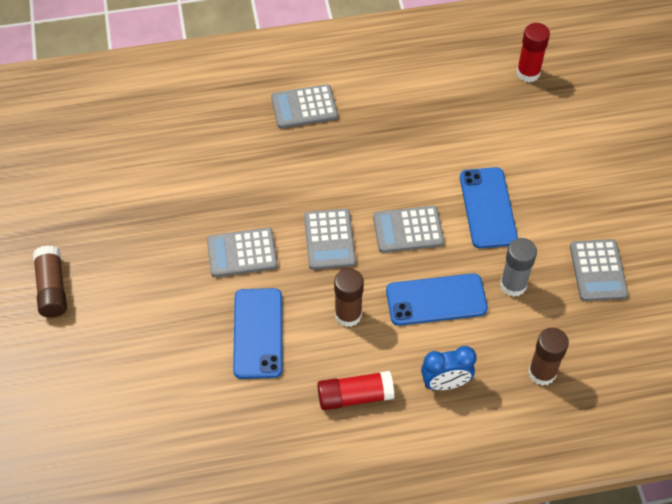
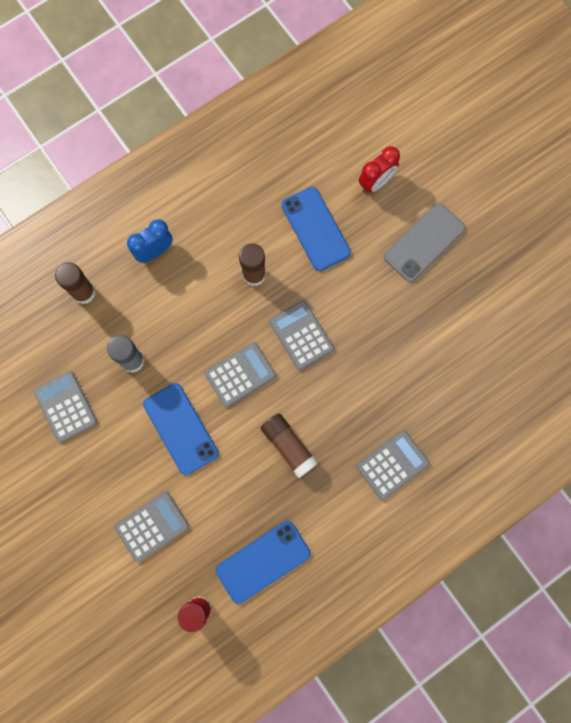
camera: 155 degrees right, 20 degrees up
brown glue stick [33,245,67,318] -> brown glue stick moved to [261,413,318,478]
grey calculator [207,228,278,277] -> grey calculator moved to [115,492,189,562]
red glue stick [317,371,394,410] -> none
blue phone [386,273,488,326] -> blue phone moved to [216,521,311,604]
none -> red clock [359,146,400,193]
none -> grey phone [384,203,466,282]

